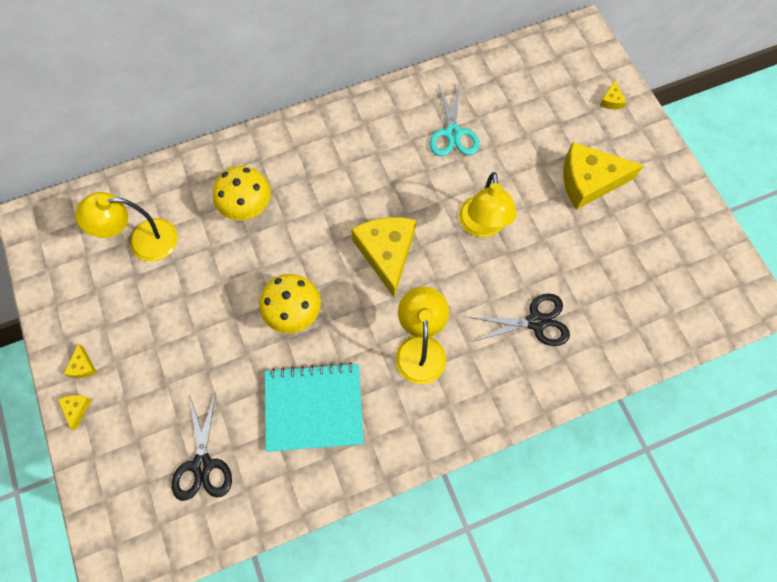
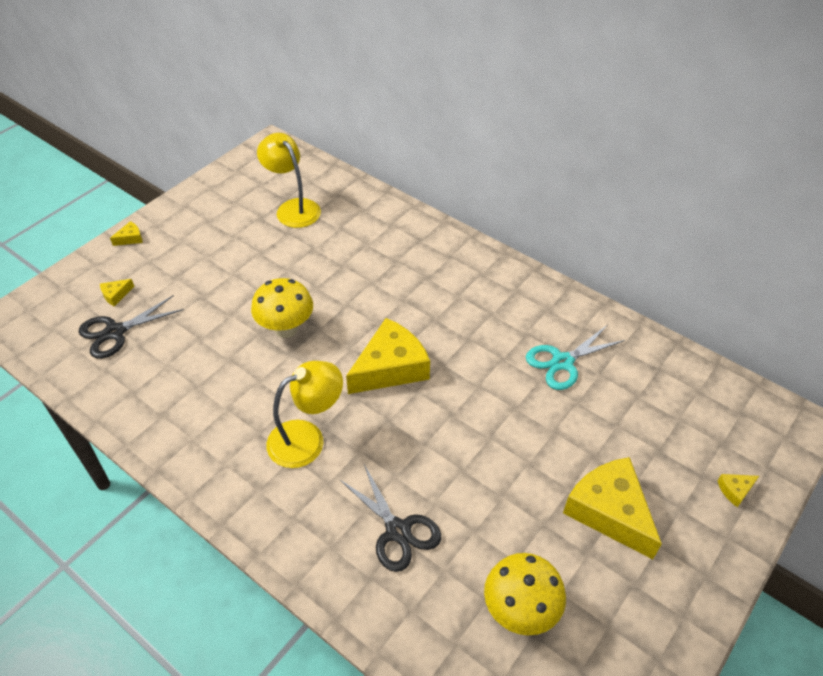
camera: 60 degrees right, 20 degrees down
yellow cheese [64,344,97,378] -> yellow cheese moved to [100,279,135,307]
yellow mushroom [213,166,271,220] -> yellow mushroom moved to [484,553,566,635]
turquoise notebook [265,362,364,452] -> none
yellow lamp [459,172,517,238] -> none

